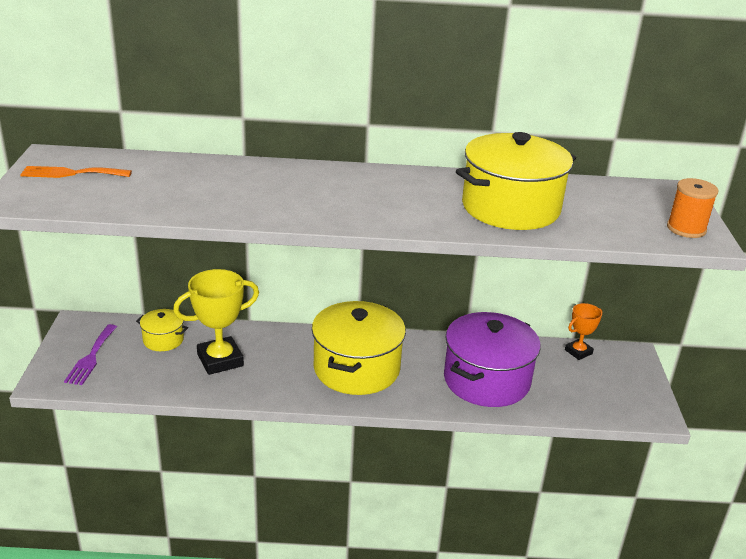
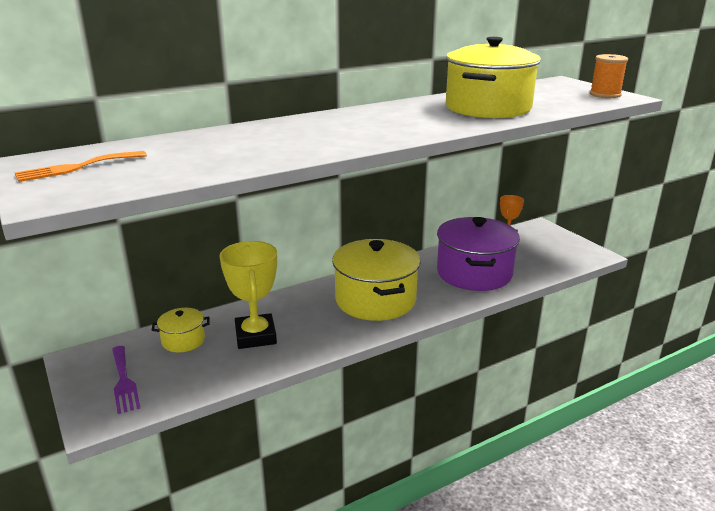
camera: 30 degrees left, 5 degrees down
yellow trophy [173,269,259,375] -> yellow trophy turned 45 degrees counterclockwise [220,241,277,349]

